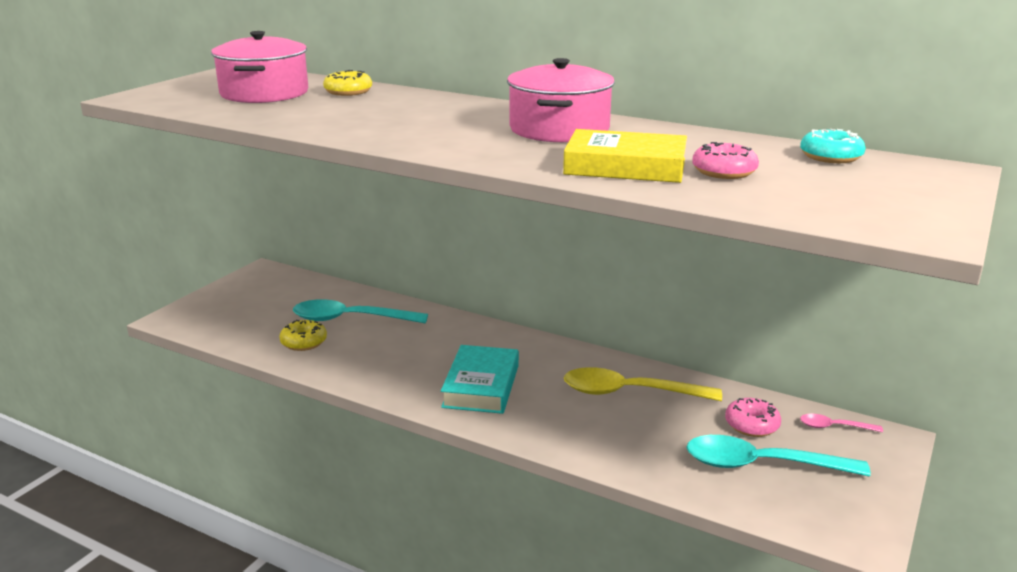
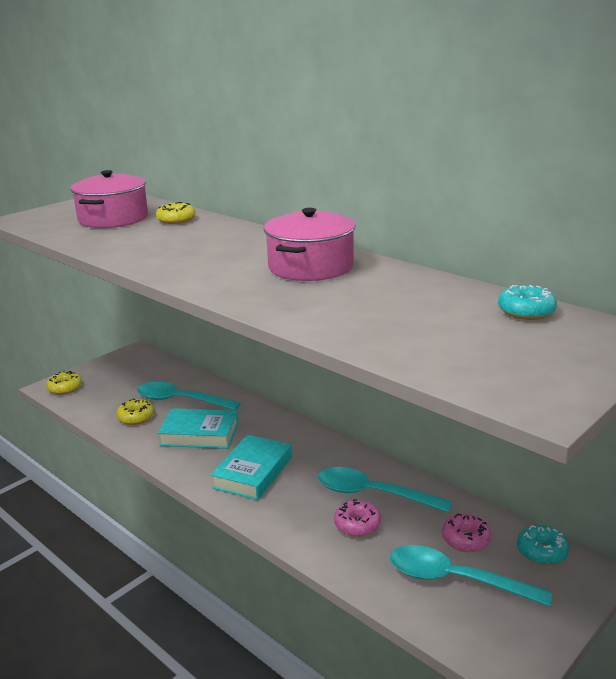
camera: 15 degrees right, 0 degrees up
yellow book [563,129,687,183] -> none
yellow spoon [564,367,722,401] -> turquoise spoon [318,467,452,513]
pink donut [692,142,759,179] -> pink donut moved to [334,499,381,537]
pink spoon [800,414,883,432] -> turquoise donut [517,525,569,565]
none -> yellow donut [46,371,82,395]
none -> turquoise book [158,408,238,449]

